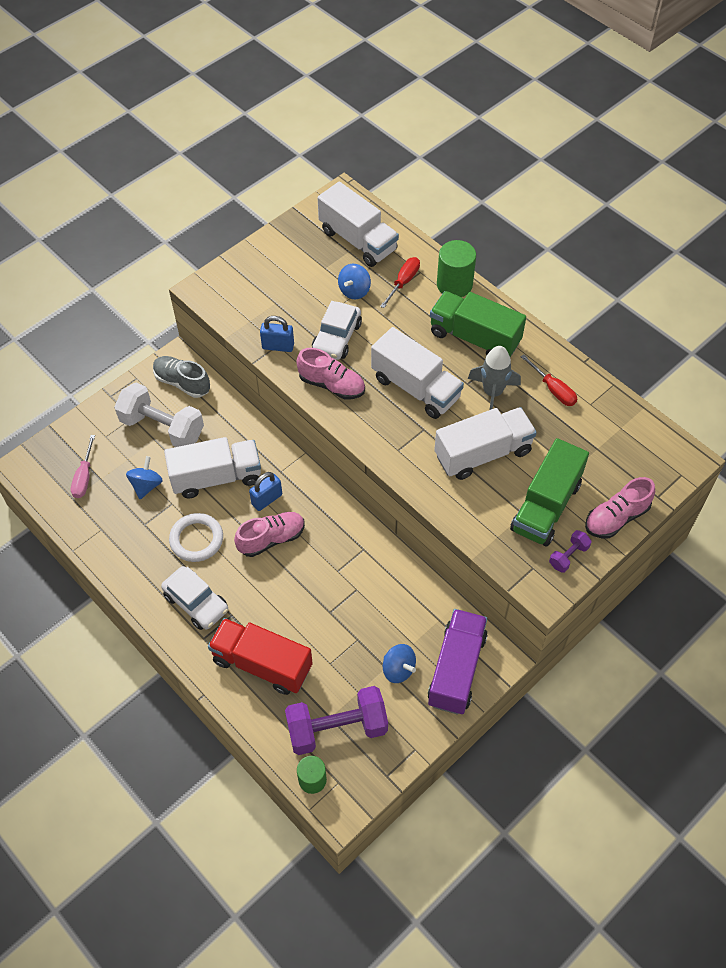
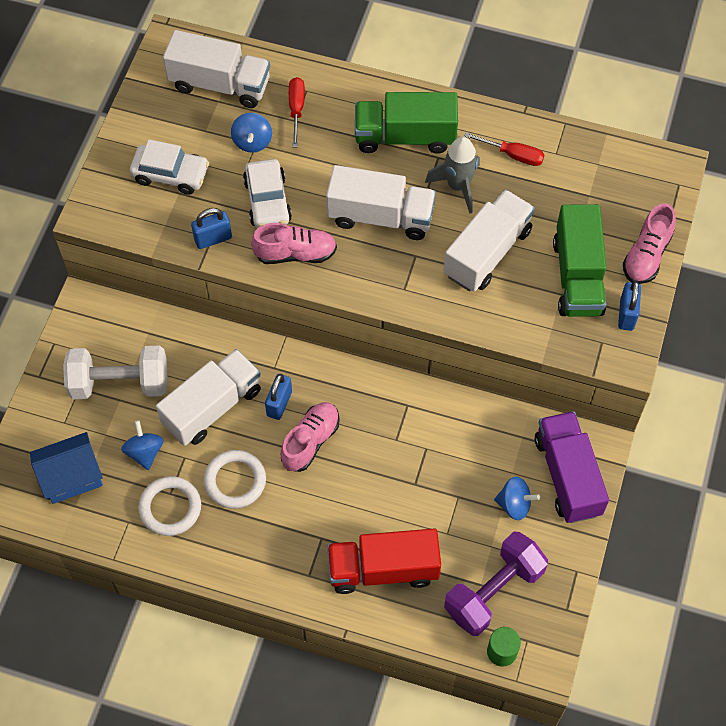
camera: 30 degrees left, 5 degrees up
pink screwdriver [71,435,95,498] -> blue house [30,432,103,504]
grey shoe [153,356,210,398] -> none
white car [161,566,228,630] -> white car moved to [130,139,209,195]
green cylinder [437,240,476,297] -> none
purple dumbbell [549,530,592,573] -> blue padlock [618,281,641,331]
none -> white ring [138,476,201,536]

